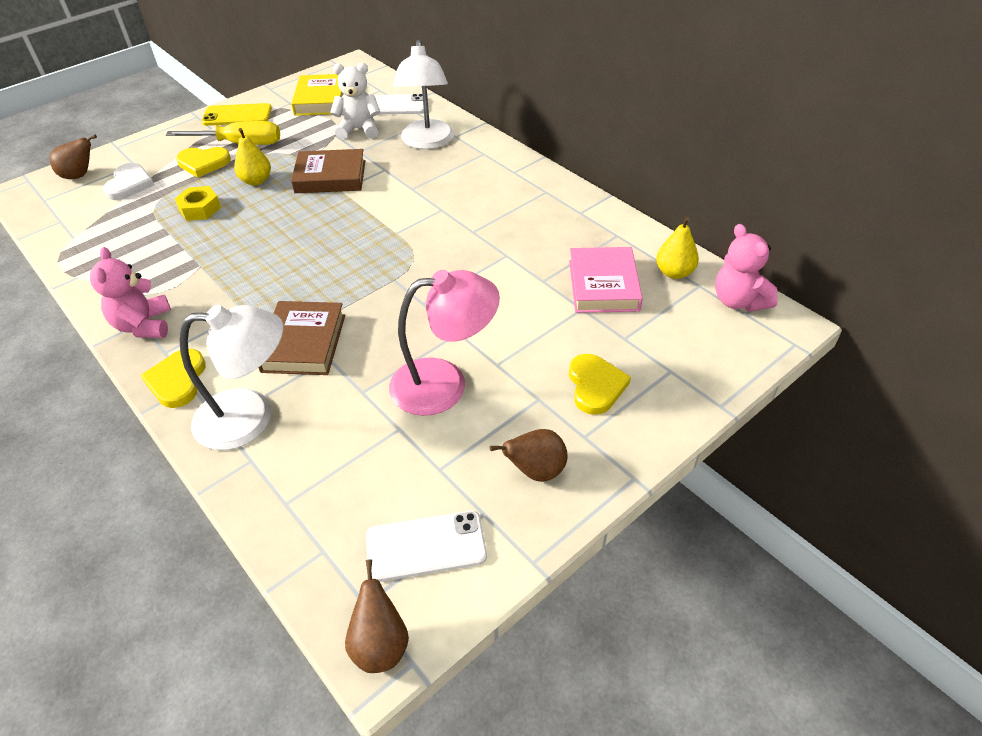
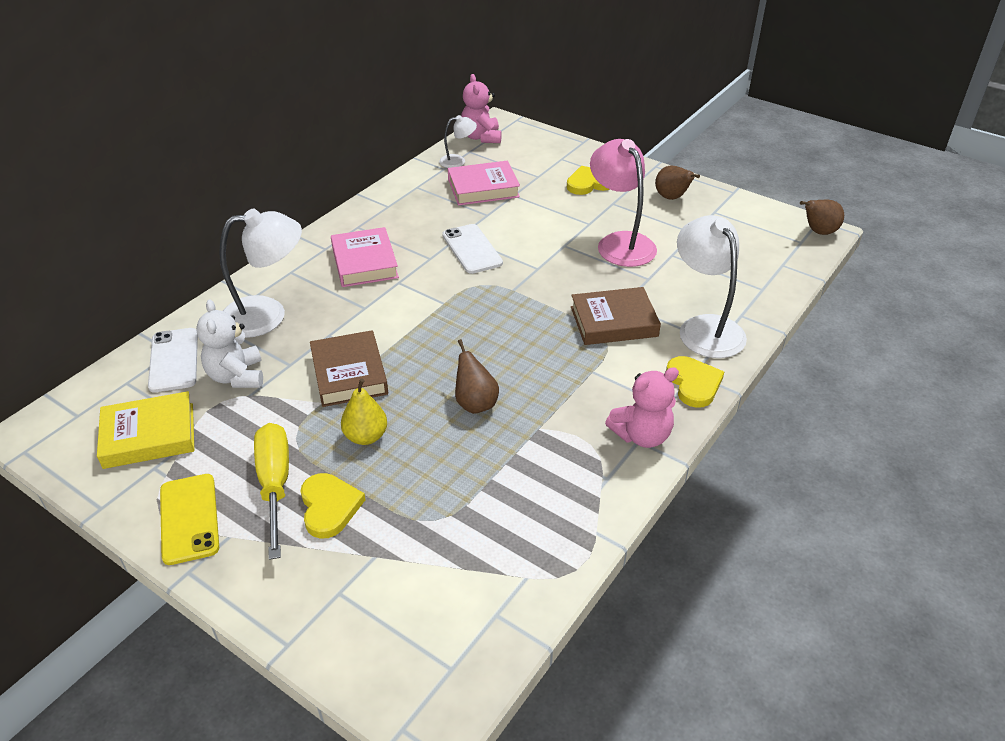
camera: 105 degrees left, 5 degrees down
brown pear [50,135,97,179] -> brown pear moved to [455,339,499,414]
white heart [103,163,154,200] -> none
yellow heart [140,348,206,408] -> yellow heart turned 90 degrees counterclockwise [666,356,724,408]
yellow nut [174,186,221,221] -> none
white phone [366,511,487,582] -> white phone moved to [442,224,503,274]
yellow pear [656,217,699,279] -> white lamp [439,115,477,168]
pink teddy bear [715,224,778,312] -> pink teddy bear turned 120 degrees clockwise [461,74,502,143]
none -> pink book [331,227,399,287]

